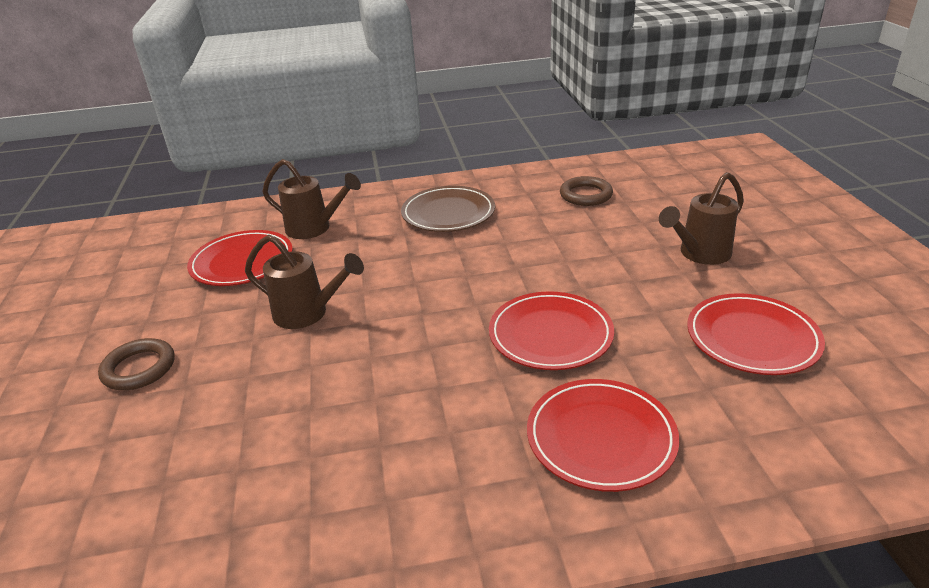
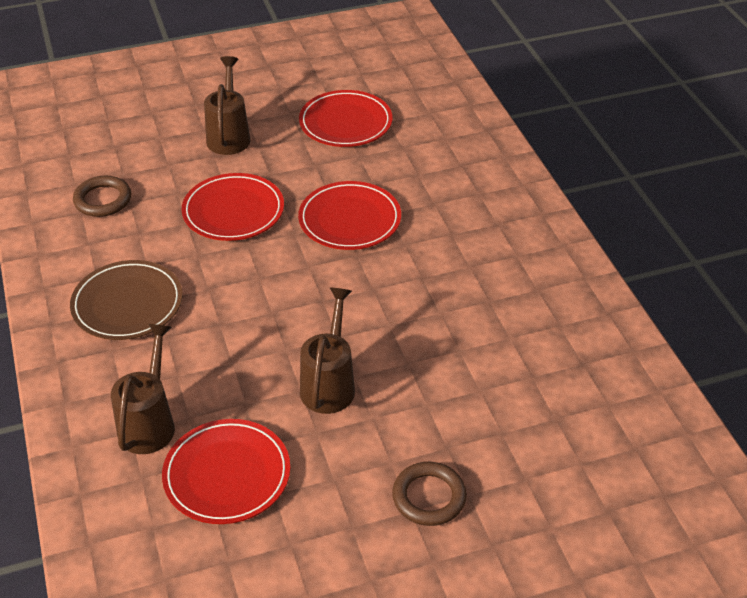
camera: 100 degrees left, 10 degrees up
red plate [527,379,679,492] -> red plate moved to [182,173,284,241]
brown watering can [659,172,744,265] -> brown watering can turned 135 degrees counterclockwise [204,56,250,155]

